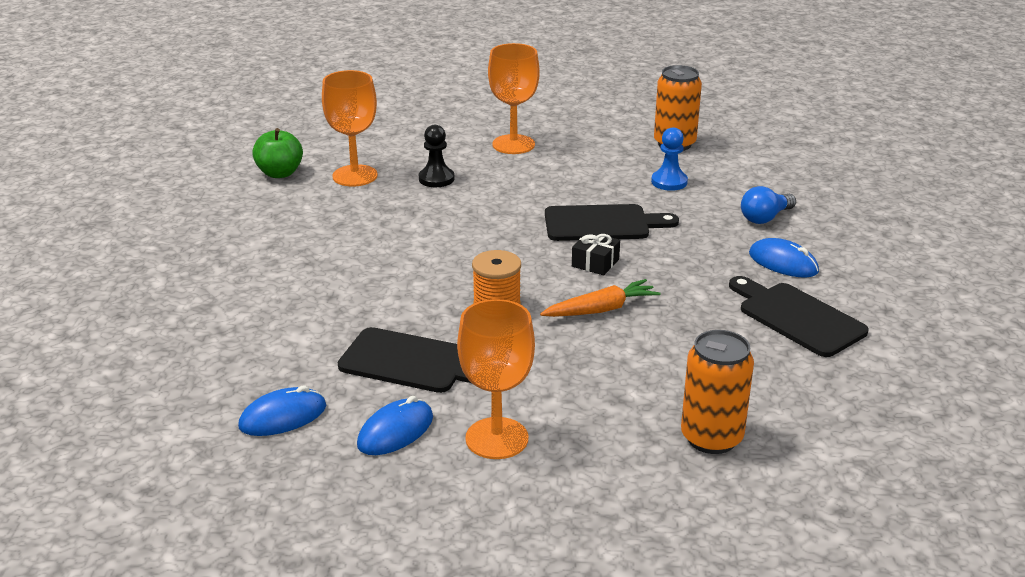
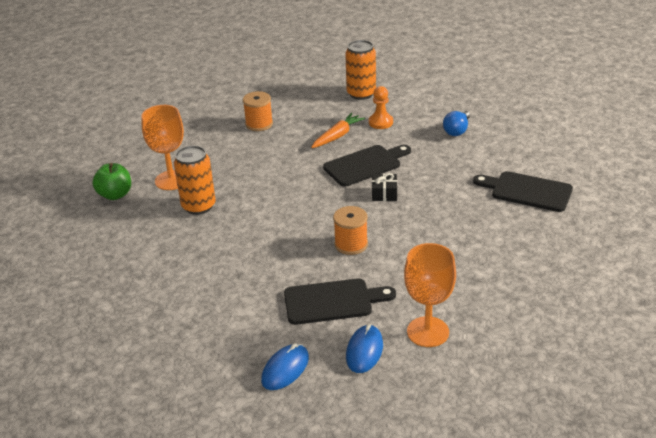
camera: 25 degrees left, 5 degrees up
black pawn [419,125,454,187] -> none
orange goblet [488,43,540,154] -> orange spool [243,91,273,131]
orange carrot [540,279,660,317] -> orange carrot moved to [311,113,365,148]
blue pawn [651,127,688,191] -> orange pawn [369,86,393,129]
orange can [681,330,754,454] -> orange can moved to [174,146,216,215]
blue mouse [749,238,819,278] -> none

